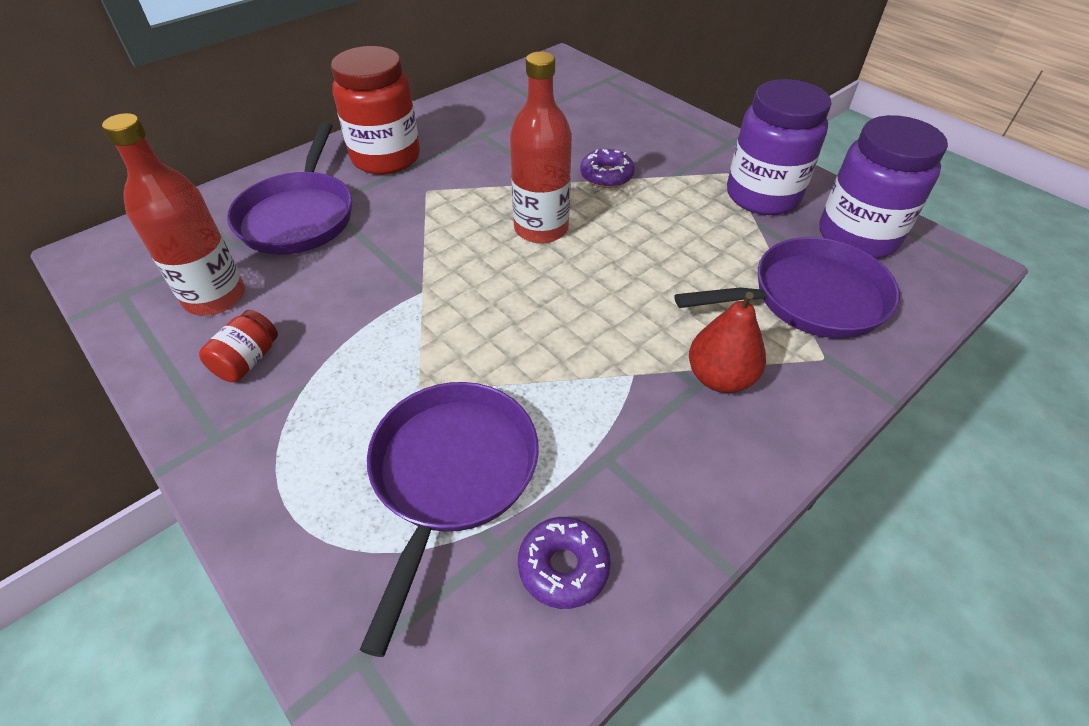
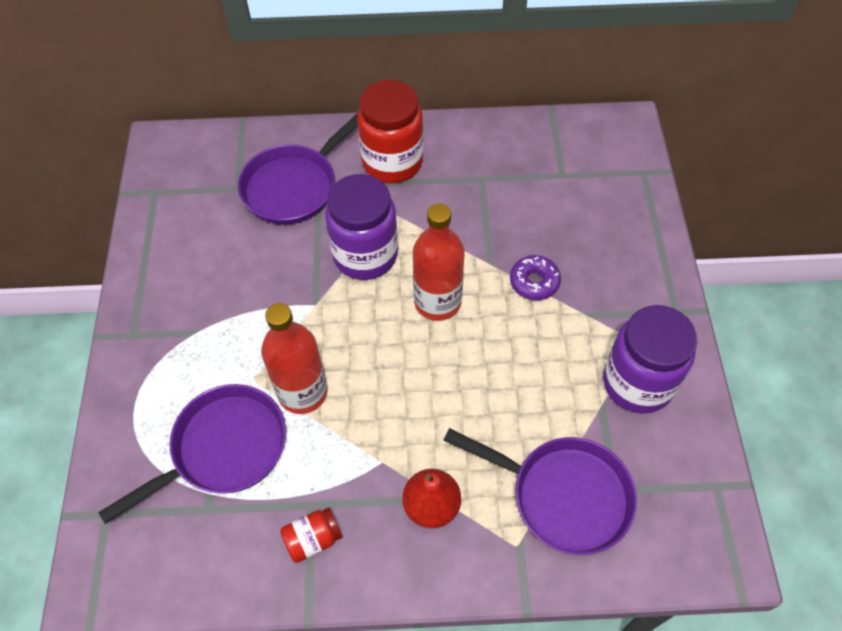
camera: 40 degrees right, 10 degrees up
red bottle [102,113,245,315] -> red bottle moved to [261,303,328,414]
red jar [199,310,278,382] -> red jar moved to [280,507,342,563]
purple donut [518,517,611,609] -> none
purple jar [819,115,948,258] -> purple jar moved to [325,174,398,280]

